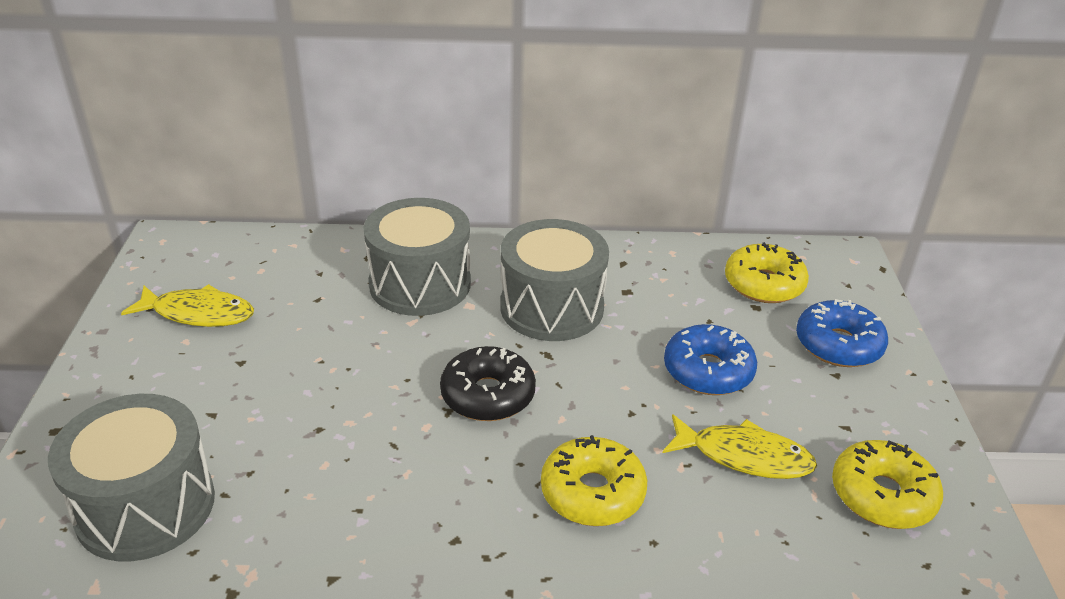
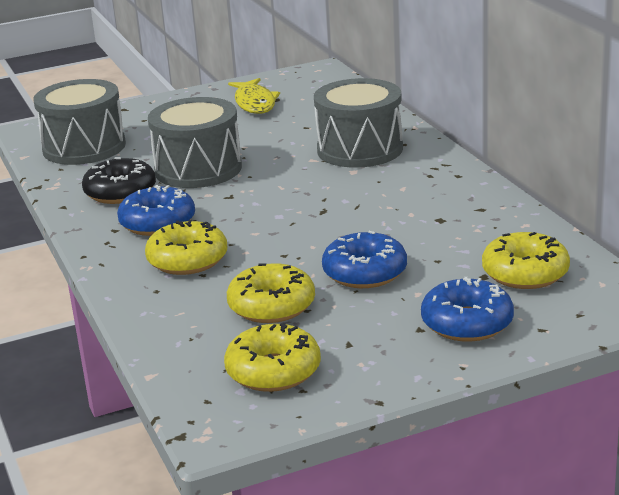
camera: 70 degrees right, 10 degrees down
black donut [440,346,536,421] -> black donut moved to [82,157,156,204]
grey drum [500,219,609,341] -> grey drum moved to [148,97,242,188]
yellow fish [663,414,817,479] -> yellow donut [227,263,315,323]
none -> blue donut [117,185,195,236]

